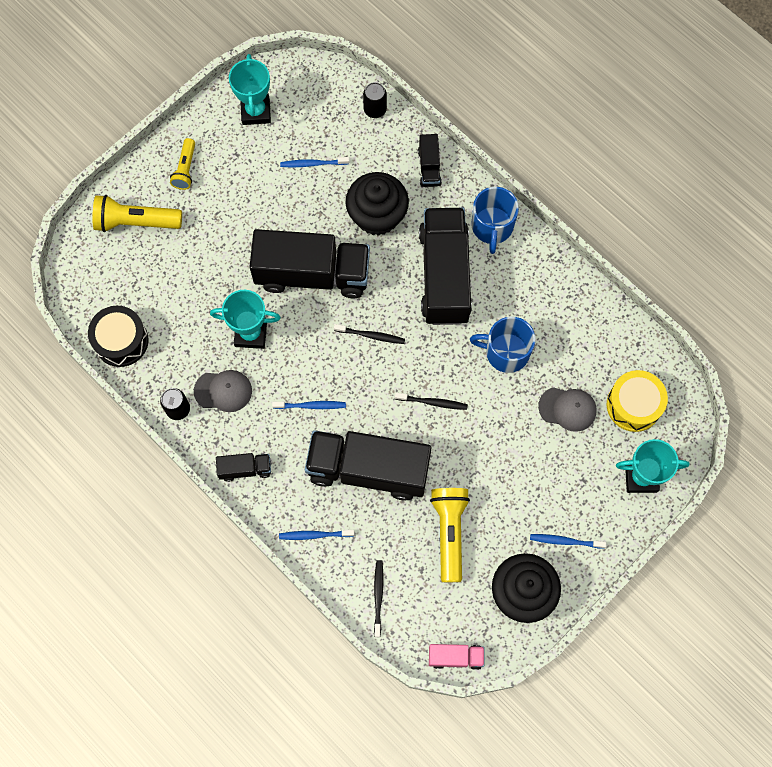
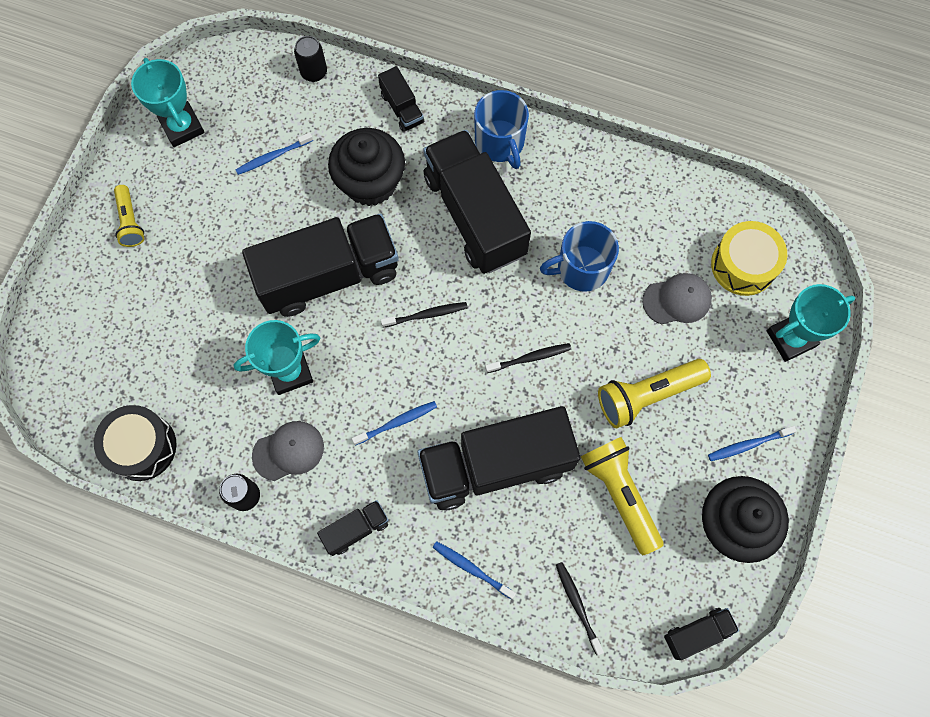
camera: 25 degrees left, 0 degrees up
yellow flashlight [92,195,182,232] -> yellow flashlight moved to [598,359,711,428]
blue toothbrush [279,530,355,540] -> blue toothbrush turned 60 degrees clockwise [432,541,516,599]
pink truck [429,644,485,670] -> black truck [664,608,739,660]

